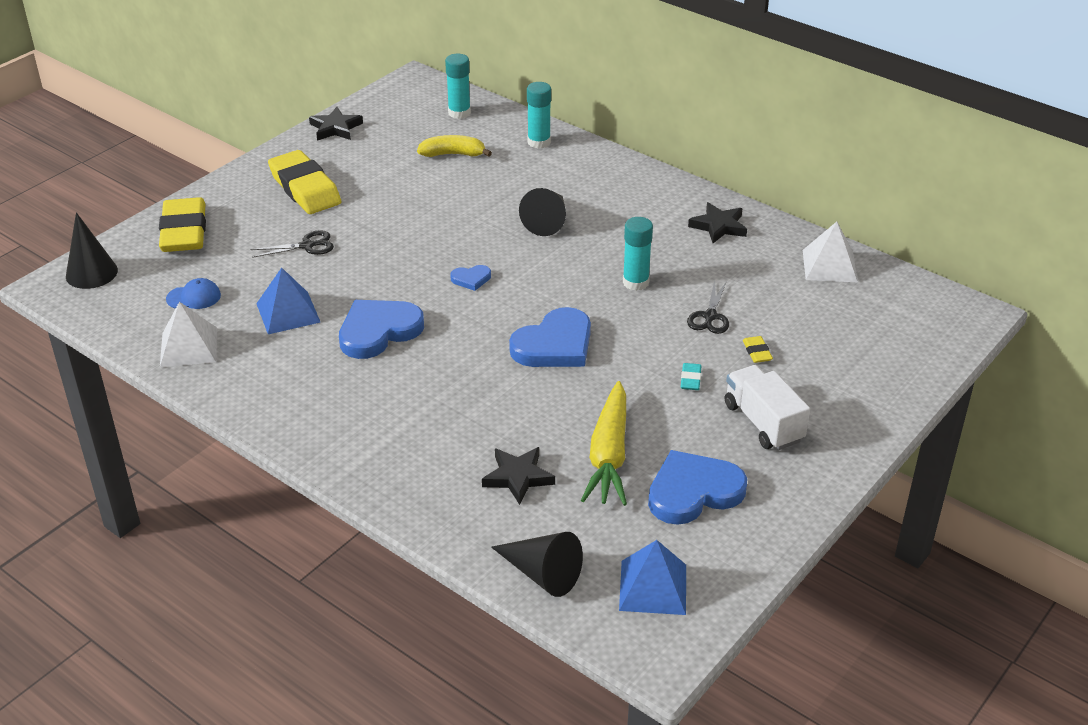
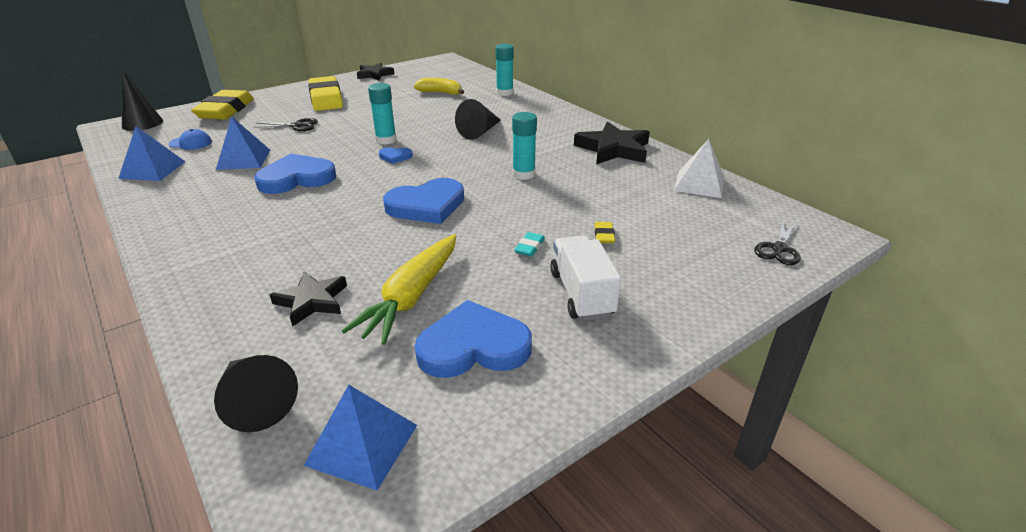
camera: 15 degrees right, 5 degrees down
white pyramid [160,302,217,368] -> blue pyramid [118,126,186,181]
turquoise glue stick [445,54,471,119] -> turquoise glue stick moved to [368,83,397,144]
black scissors [687,280,729,334] -> black scissors moved to [754,220,801,265]
black star [688,202,747,243] -> black star [574,122,650,164], size x1.56

